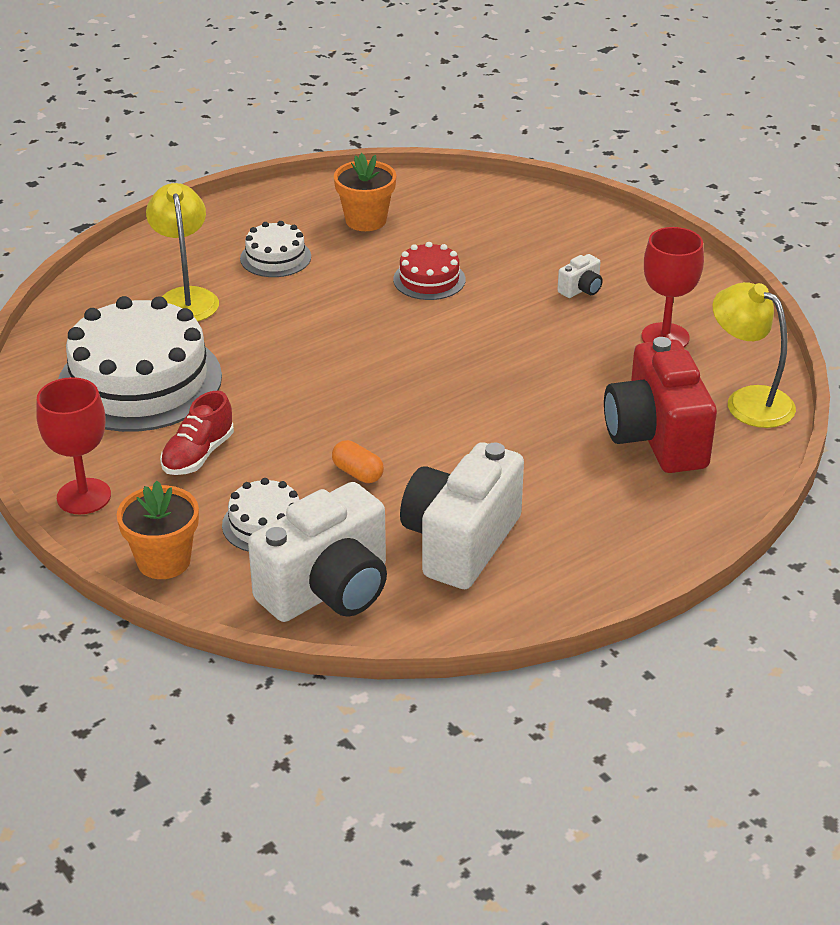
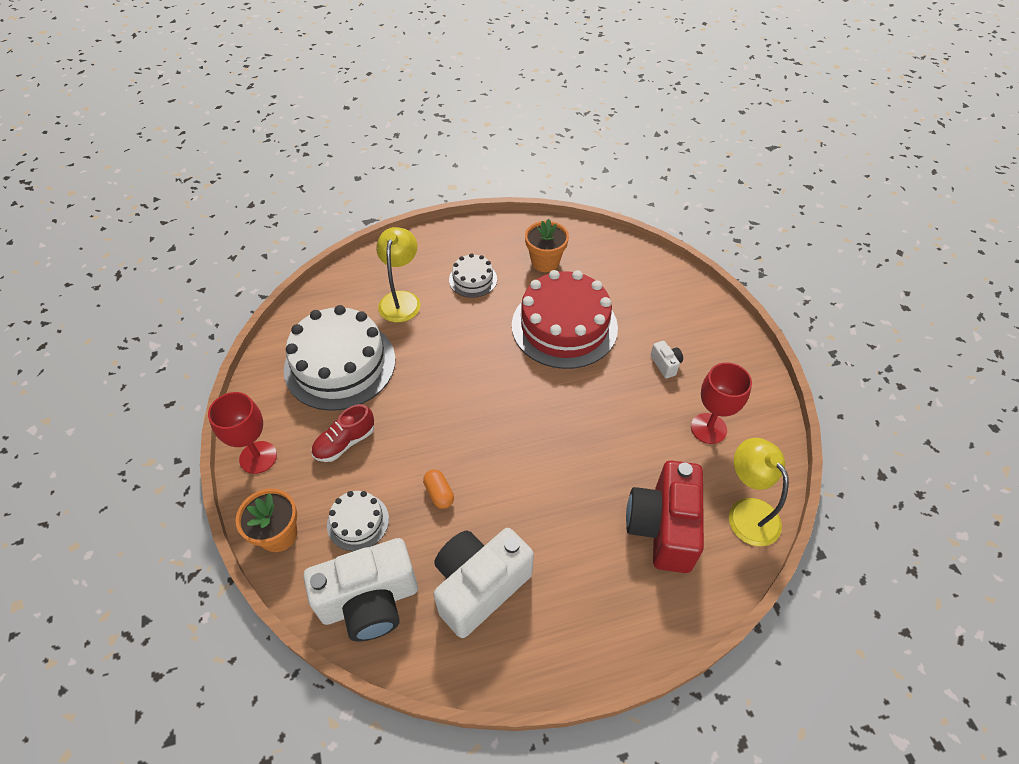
camera: 20 degrees right, 15 degrees up
red cake [393,242,466,300] -> red cake [512,270,618,369], size x2.09
white camera [558,254,603,298] -> white camera turned 90 degrees counterclockwise [651,341,683,379]

